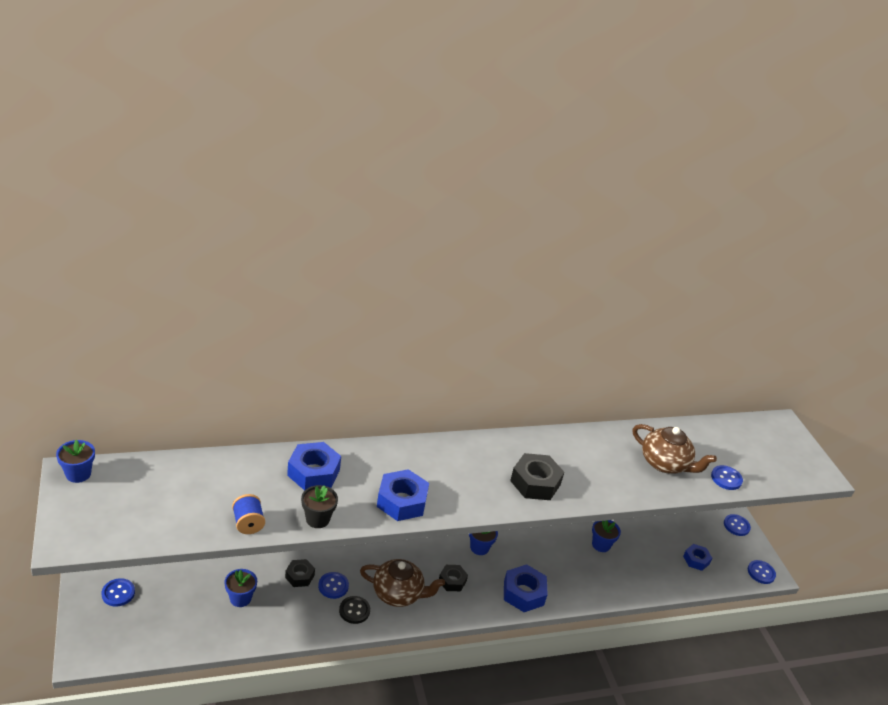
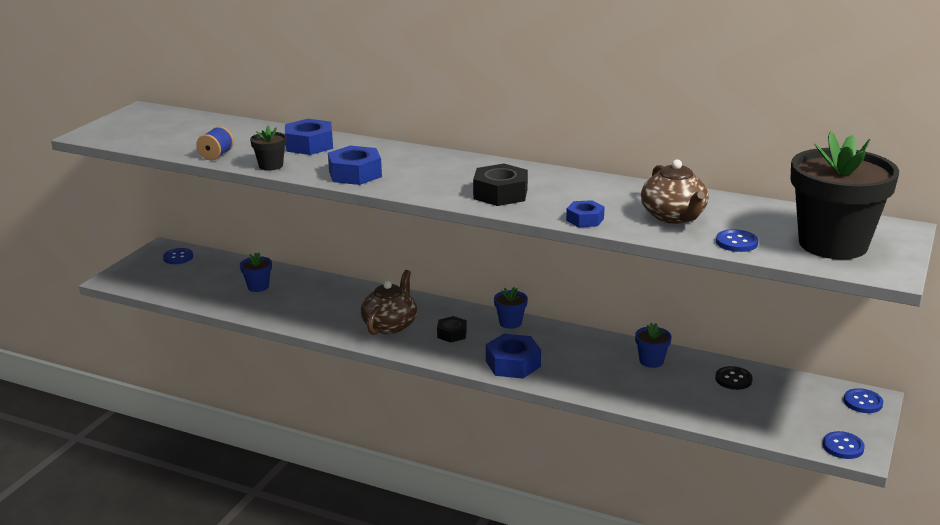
camera: 45 degrees right, 10 degrees down
blue flower pot [56,440,95,483] -> none
black nut [285,559,315,587] -> none
blue button [318,572,349,599] -> none
black button [339,596,370,624] -> black button moved to [715,366,753,390]
brown teapot [360,559,445,607] -> brown teapot turned 120 degrees counterclockwise [361,270,417,335]
blue nut [683,544,712,571] -> blue nut moved to [566,200,605,227]
none -> black flower pot [790,132,899,259]

